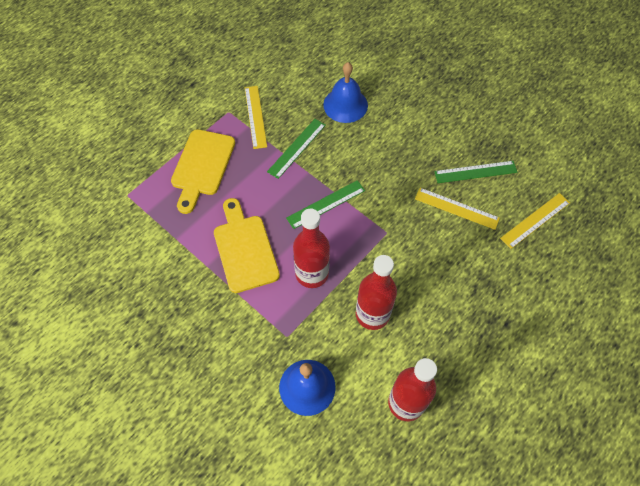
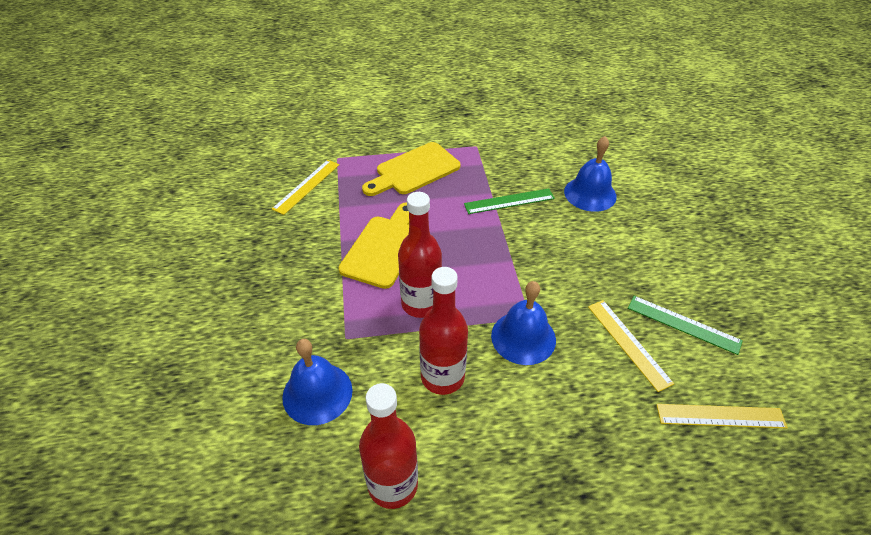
camera: 40 degrees right, 15 degrees down
yellow ruler [245,86,267,149] -> yellow ruler moved to [272,160,339,215]
green ruler [286,180,365,229] -> none
none -> blue bell [491,281,556,365]

